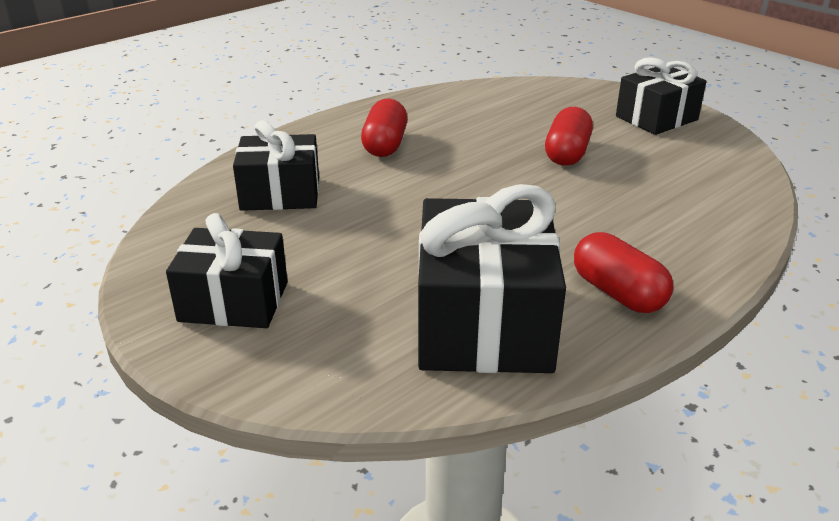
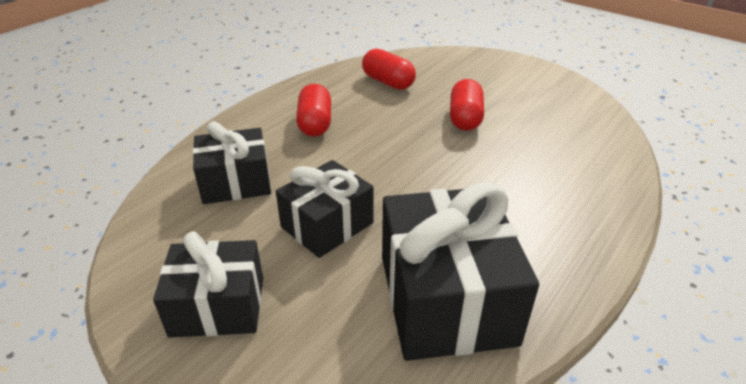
camera: 10 degrees left, 5 degrees up
red capsule [574,232,673,313] -> red capsule moved to [362,49,416,90]
black gift [616,57,707,135] -> black gift moved to [276,160,374,258]

